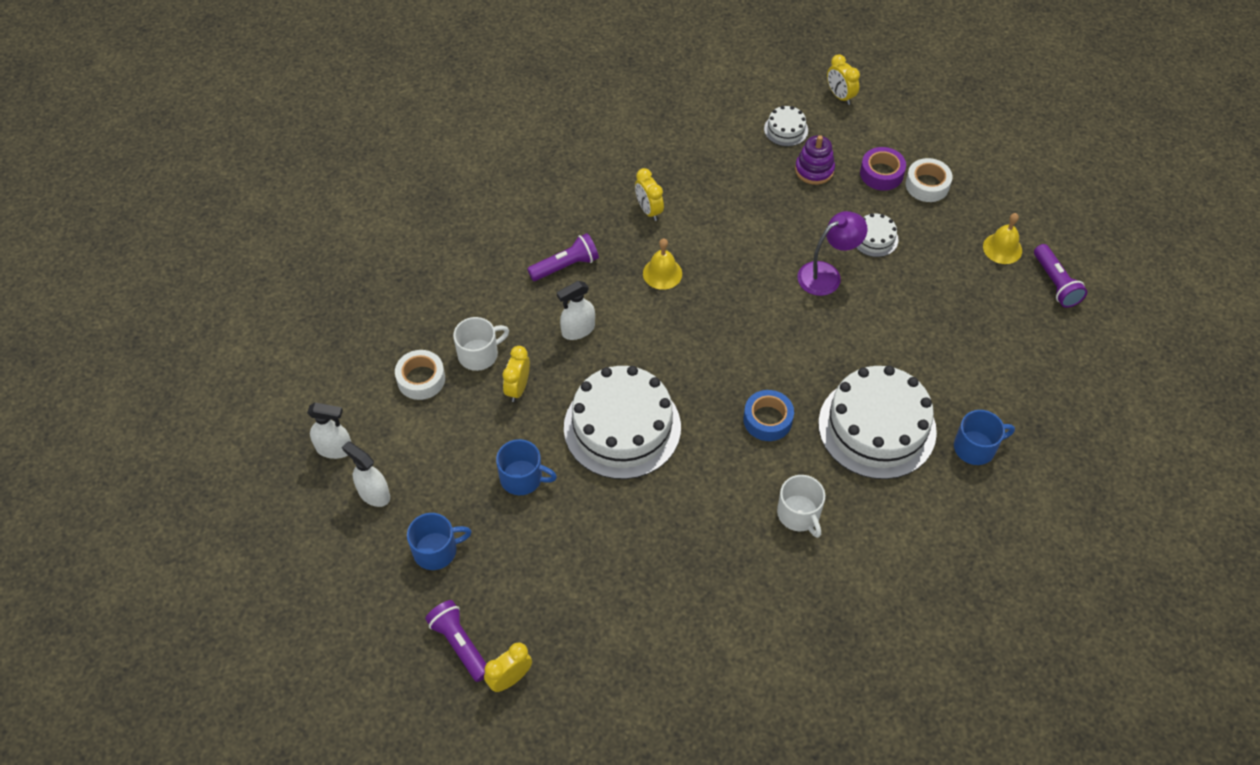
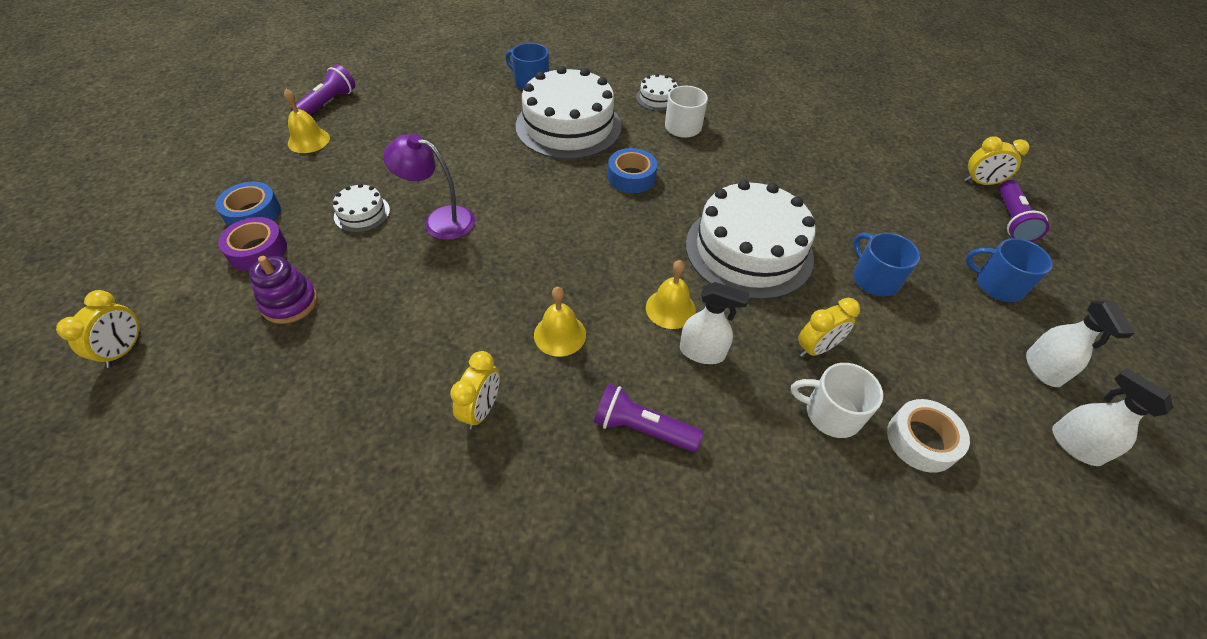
camera: 135 degrees left, 5 degrees down
white cake [764,106,808,146] -> white cake moved to [636,74,678,111]
white tape [906,158,953,202] -> blue tape [215,182,281,227]
none -> yellow bell [646,260,696,329]

